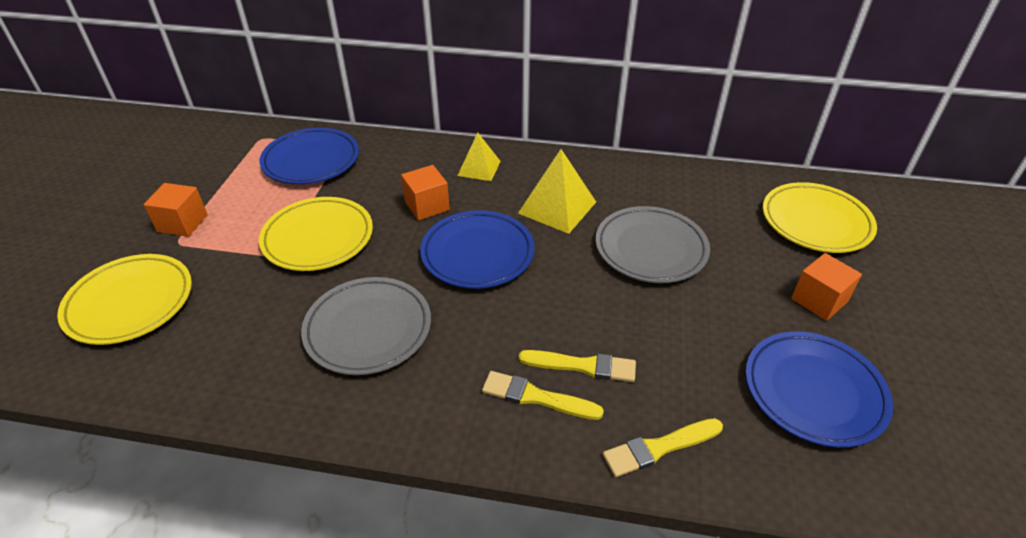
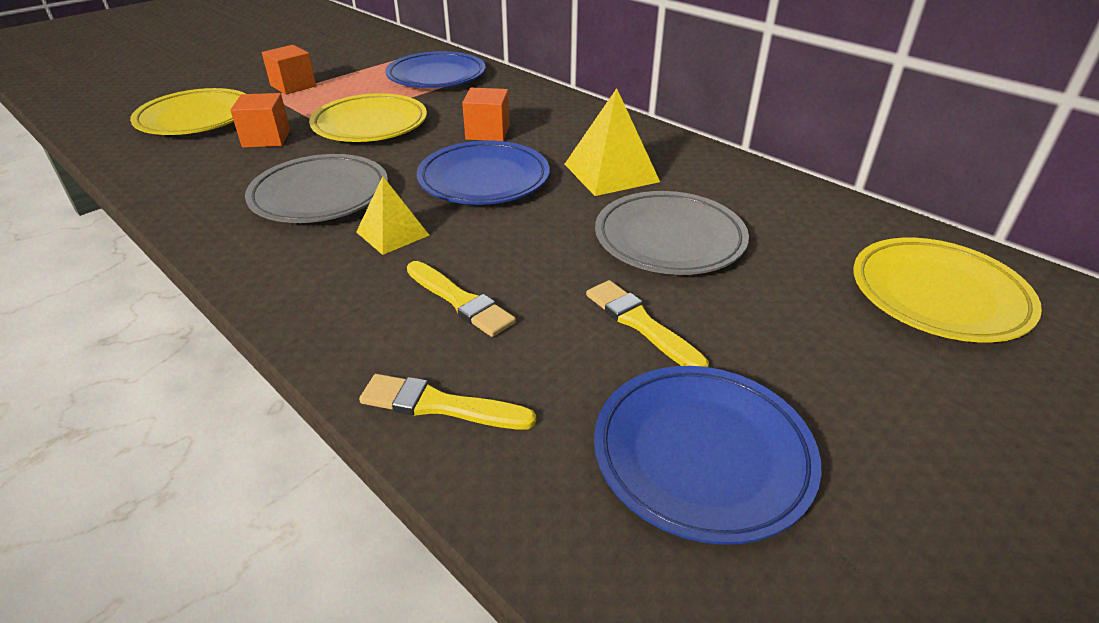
camera: 35 degrees right, 5 degrees down
yellow pyramid [457,132,501,181] -> yellow pyramid moved to [356,176,429,255]
yellow brush [482,371,604,420] -> yellow brush moved to [586,280,709,367]
orange cube [791,253,862,321] -> orange cube moved to [230,93,290,148]

